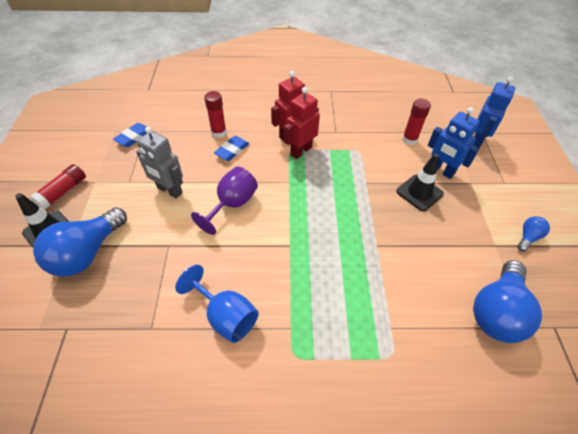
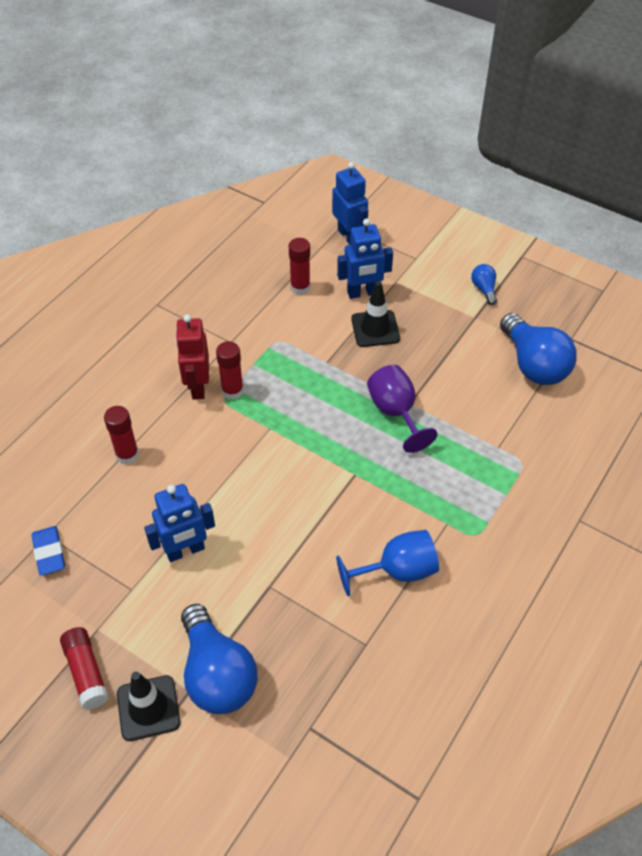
camera: 55 degrees left, 0 degrees up
grey robot [136,127,183,199] -> blue robot [144,484,215,562]
purple goblet [191,167,258,235] -> purple goblet moved to [367,365,437,453]
blue eraser [214,136,250,161] -> none
red robot [284,87,320,159] -> red glue stick [216,341,244,400]

